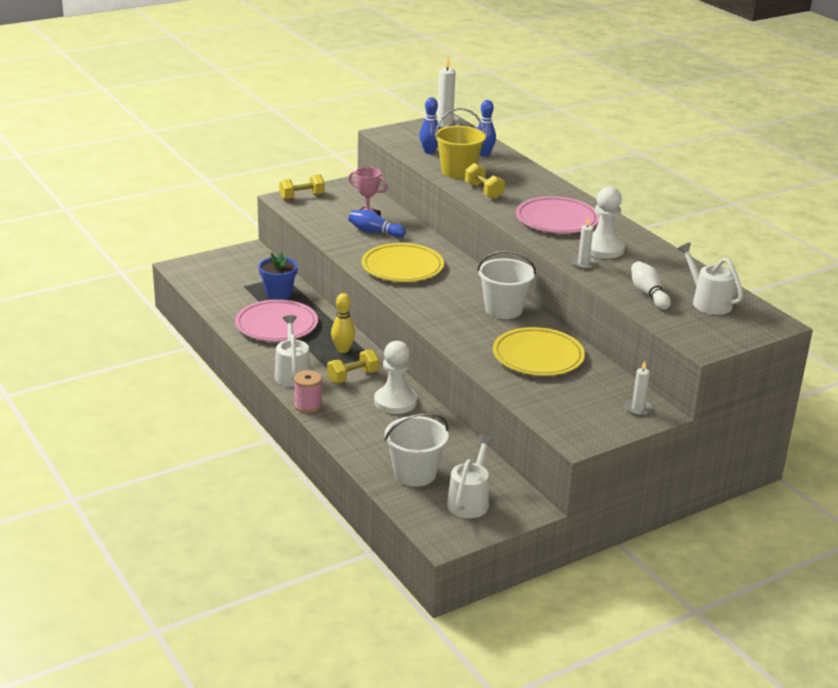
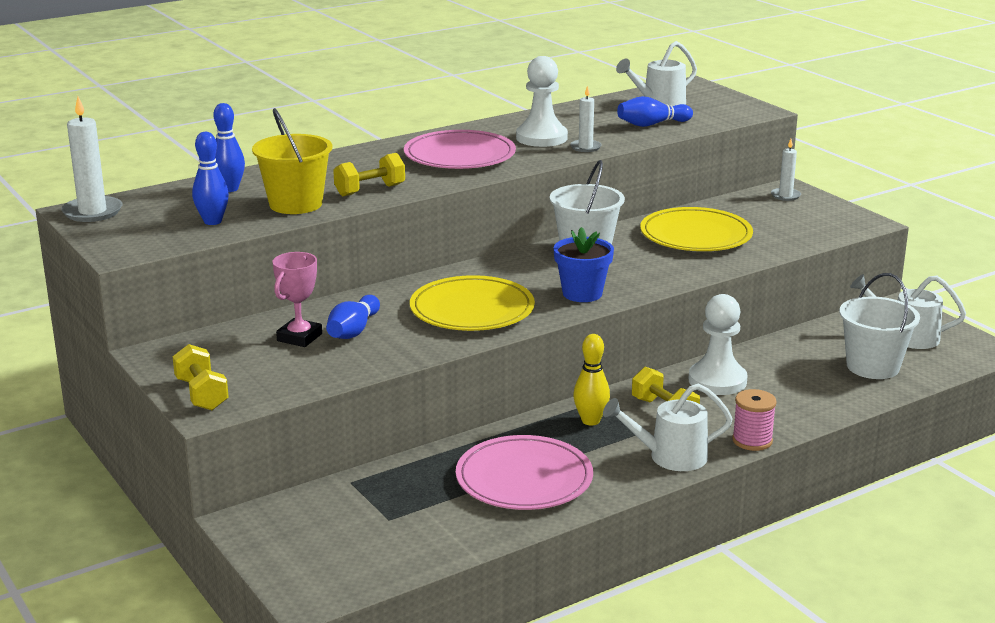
camera: 90 degrees left, 5 degrees down
blue flower pot [258,252,298,300] -> blue flower pot moved to [554,227,614,302]
white bowling pin [631,261,671,310] -> blue bowling pin [617,96,693,127]

